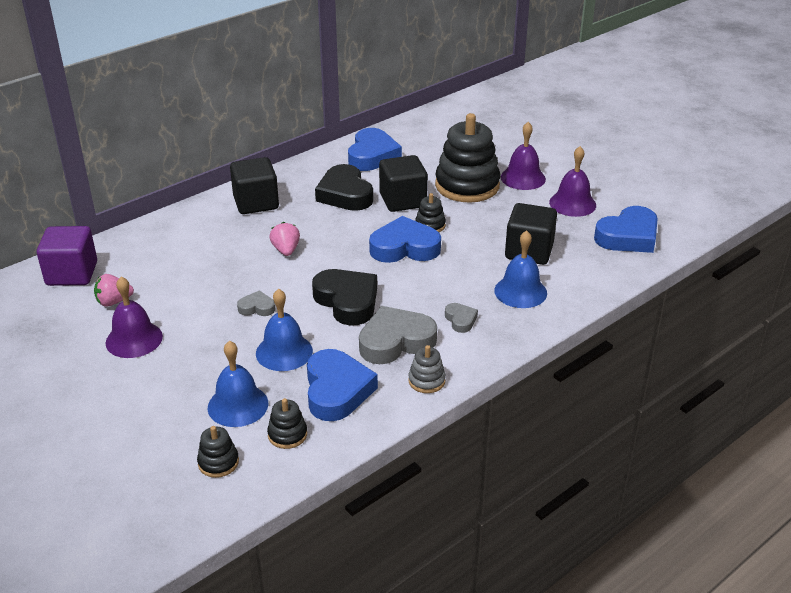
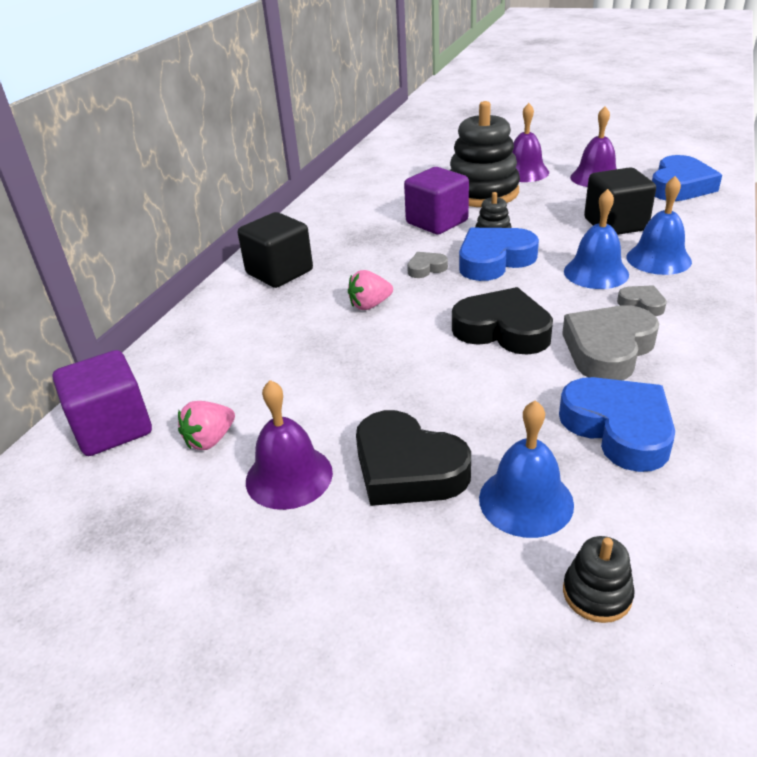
camera: 25 degrees left, 0 degrees up
grey heart [237,290,275,316] -> grey heart moved to [407,252,448,278]
blue bell [256,289,313,371] -> blue bell moved to [564,189,629,289]
black stacking toy [267,398,307,449] -> none
pink strawberry [269,222,300,256] -> pink strawberry turned 75 degrees counterclockwise [348,270,393,310]
black heart [315,164,373,211] -> black heart moved to [356,410,471,506]
blue heart [348,128,402,171] -> none
black cube [379,155,428,212] -> purple cube [404,167,469,234]
grey stacking toy [408,345,446,393] -> none

